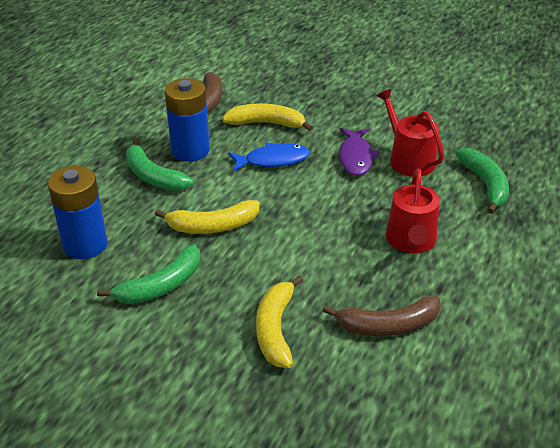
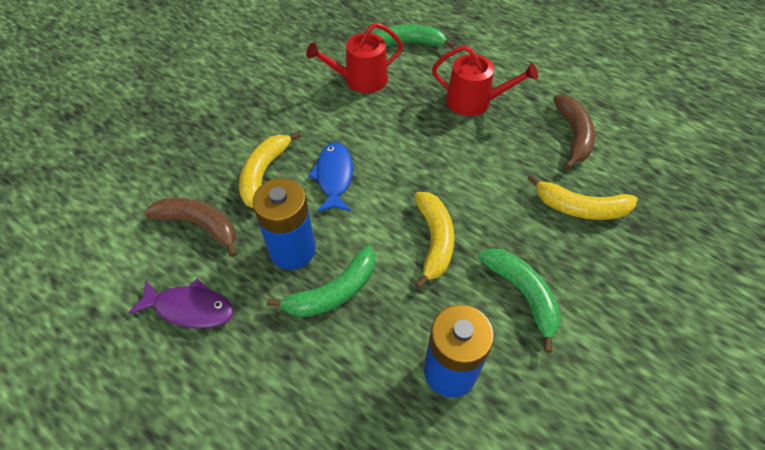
camera: 80 degrees left, 15 degrees up
purple fish [339,128,380,176] -> purple fish moved to [128,279,234,329]

